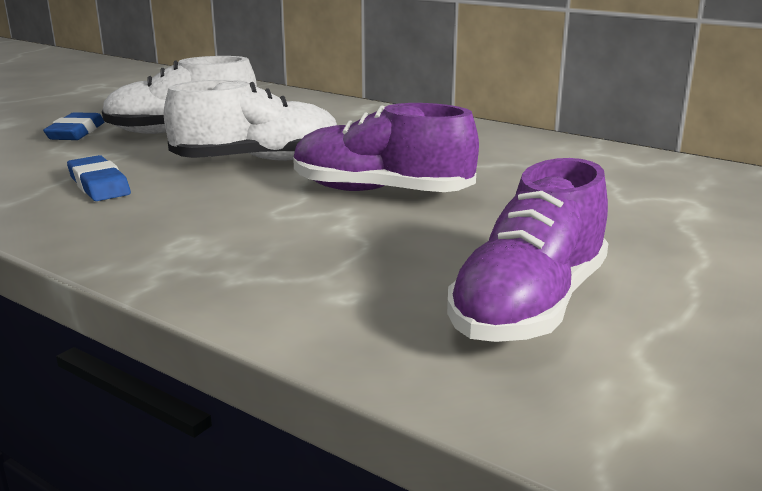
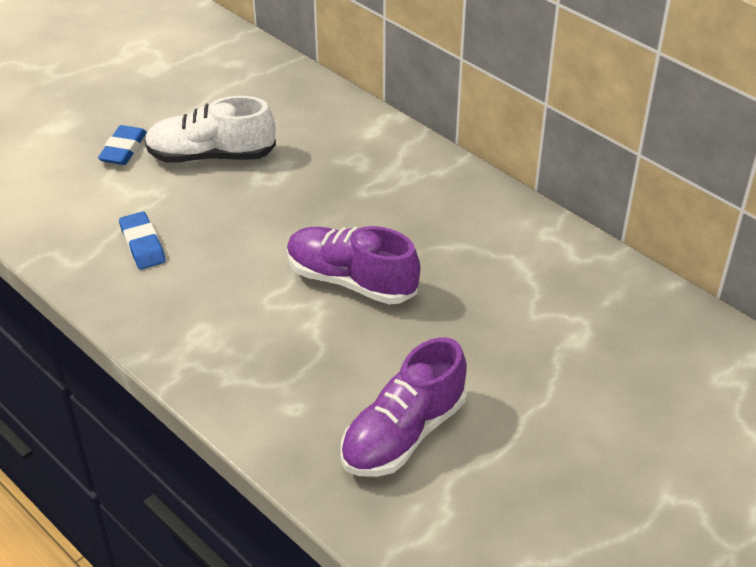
camera: 10 degrees right, 20 degrees up
white shoe [164,80,337,161] -> none

